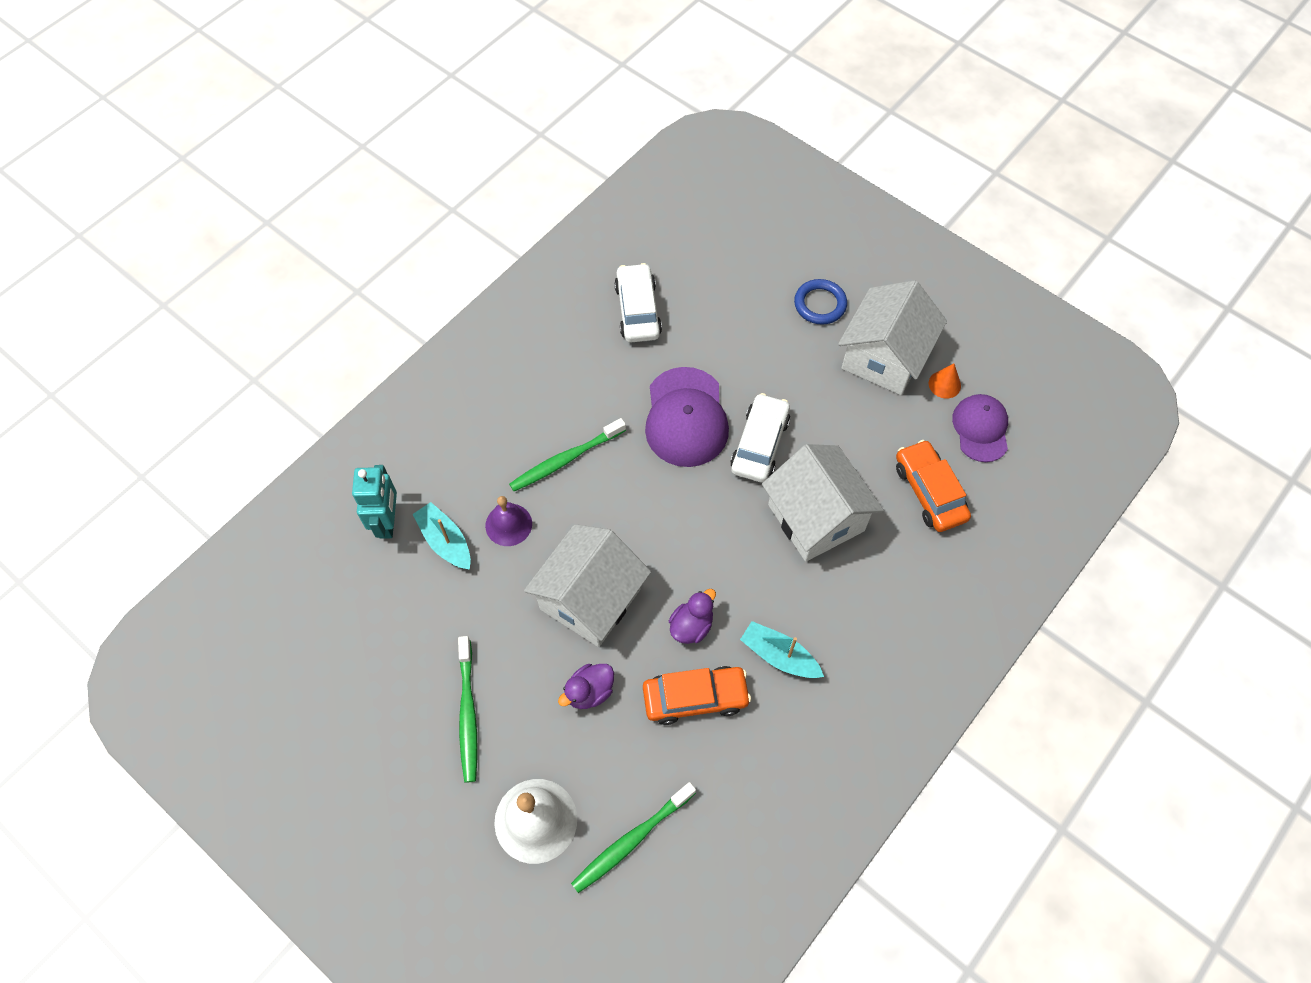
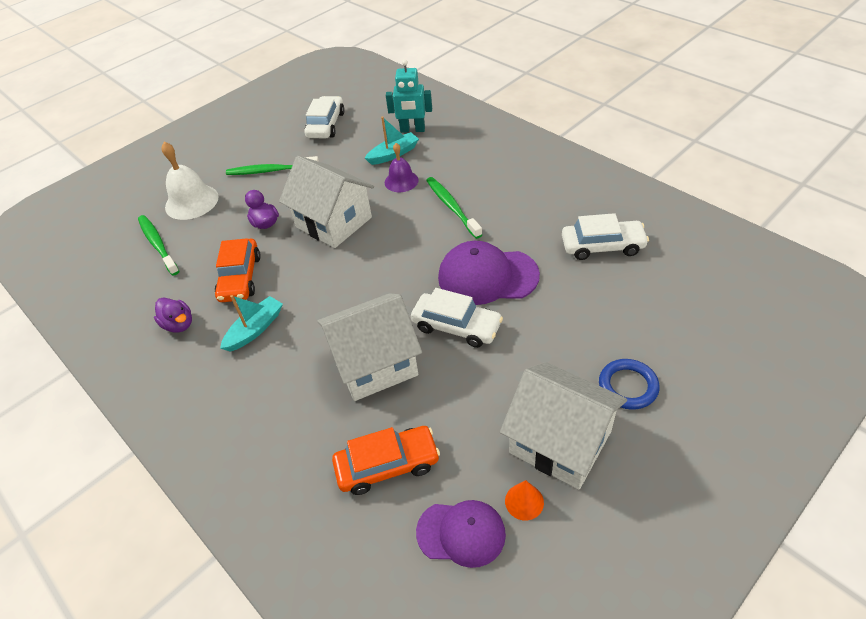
camera: 100 degrees right, 15 degrees down
purple duck [669,589,716,644] -> purple duck moved to [154,297,192,333]
none -> white car [304,96,345,139]

